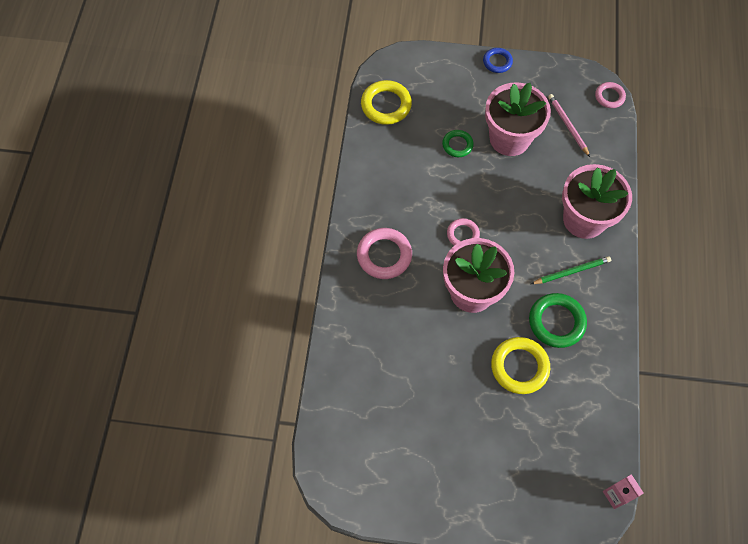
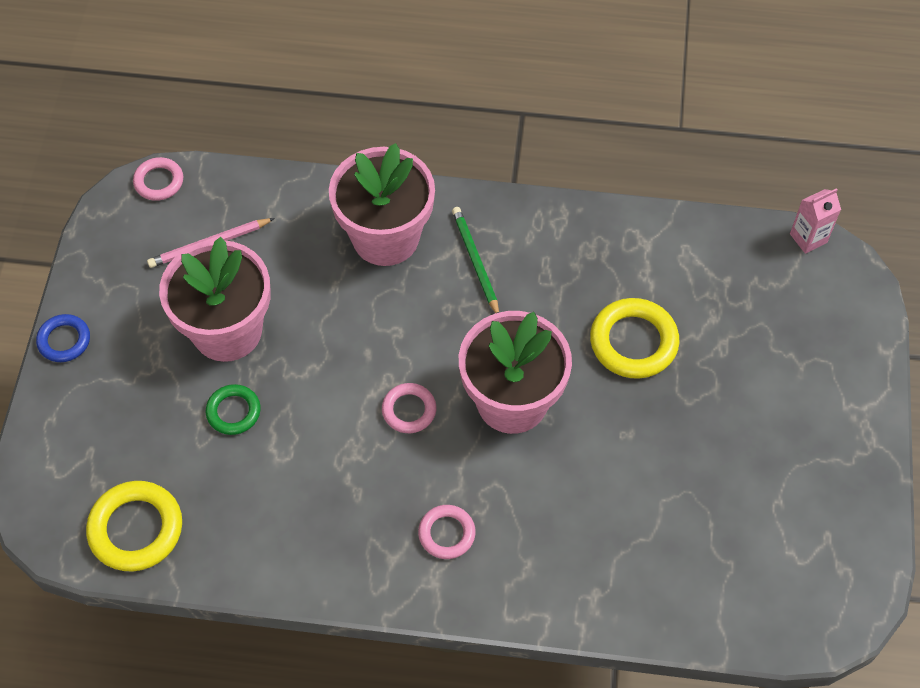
camera: 90 degrees left, 5 degrees down
pink ring [357,228,412,279] -> pink ring [418,505,476,559], size x0.60
green ring [529,293,587,348] -> none

